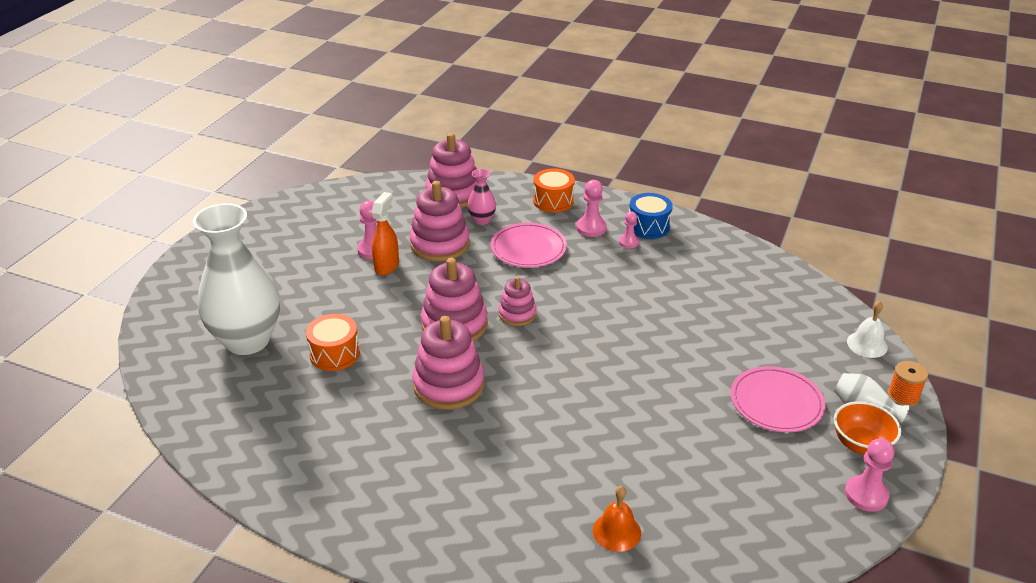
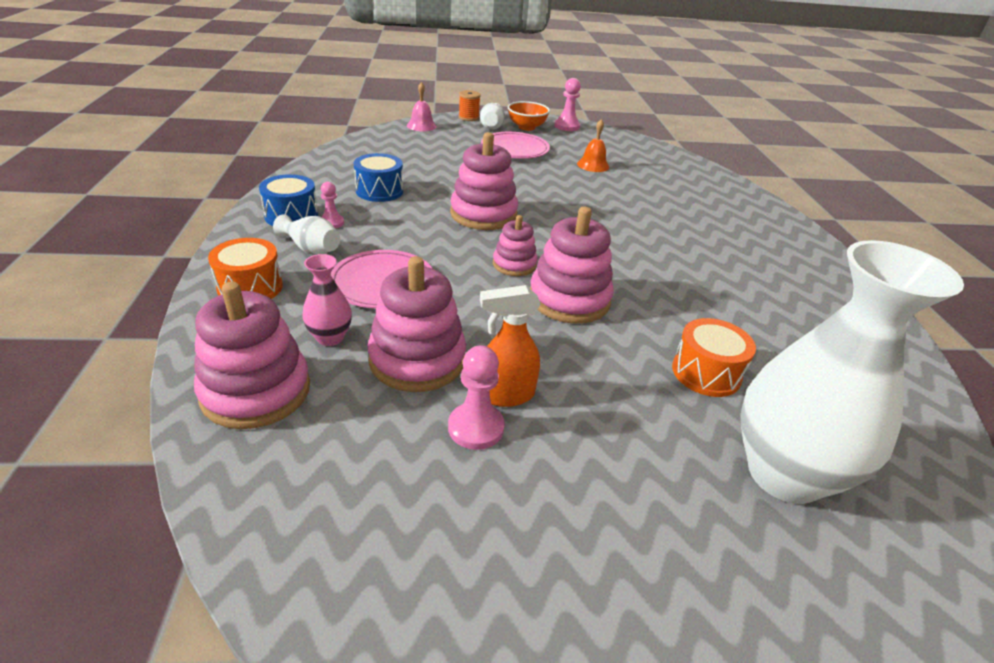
camera: 120 degrees left, 0 degrees up
pink stacking toy [412,316,484,410] -> pink stacking toy moved to [450,132,518,230]
pink pawn [576,180,607,237] -> white vase [273,214,340,255]
orange bell [593,486,641,552] -> orange bell moved to [577,119,609,172]
white bell [847,301,888,358] -> pink bell [407,82,437,131]
none -> blue drum [354,153,403,202]

